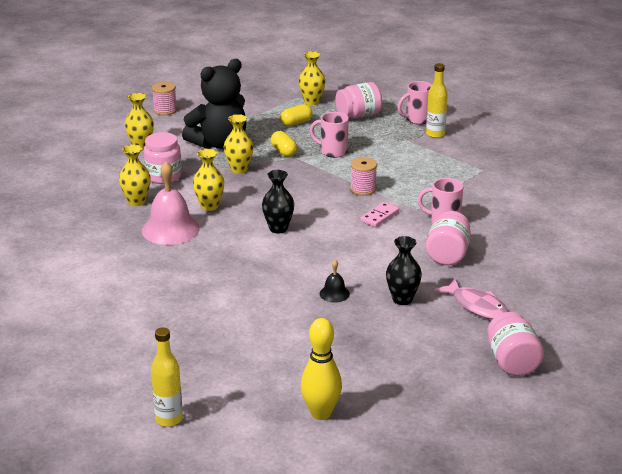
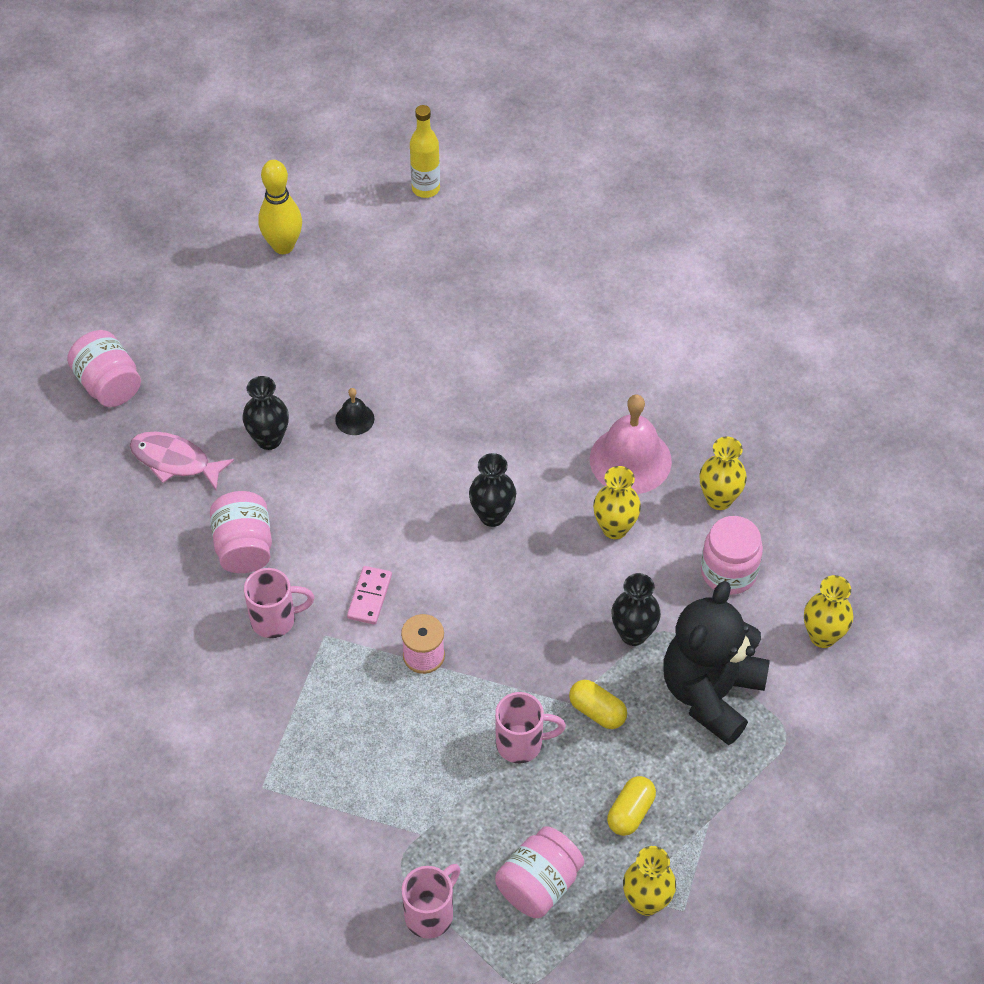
camera: 155 degrees right, 25 degrees up
pink spool [152,82,177,115] -> none
yellow vase [224,114,254,174] -> black vase [612,573,661,646]
yellow bottle [426,63,448,138] -> none

